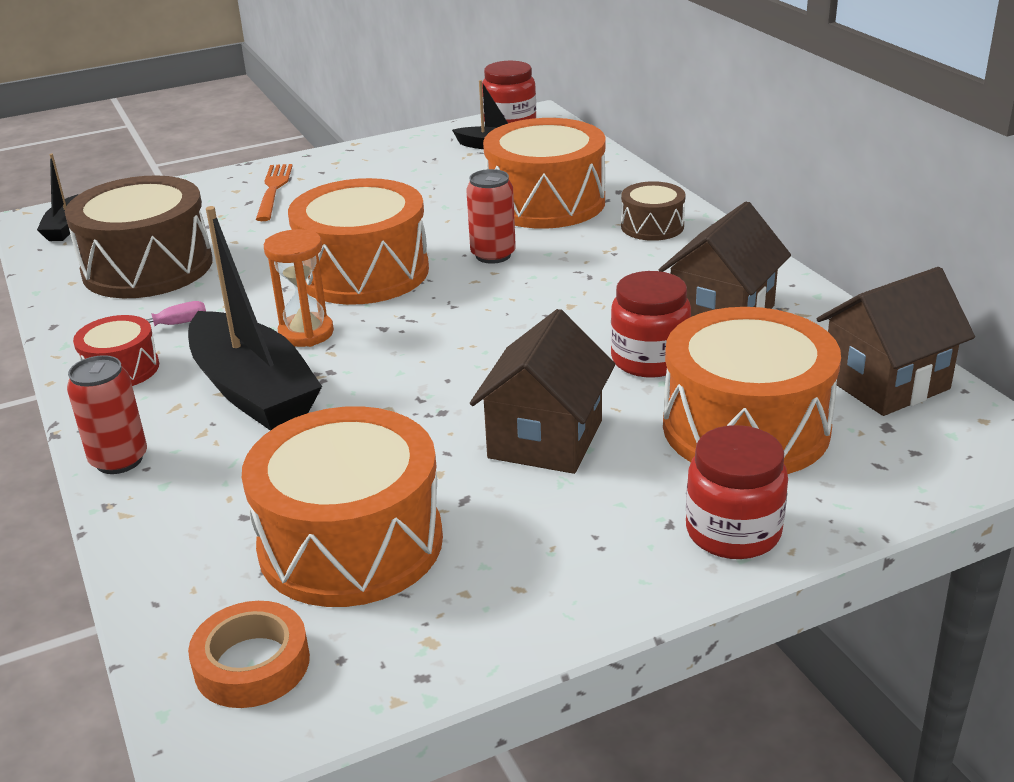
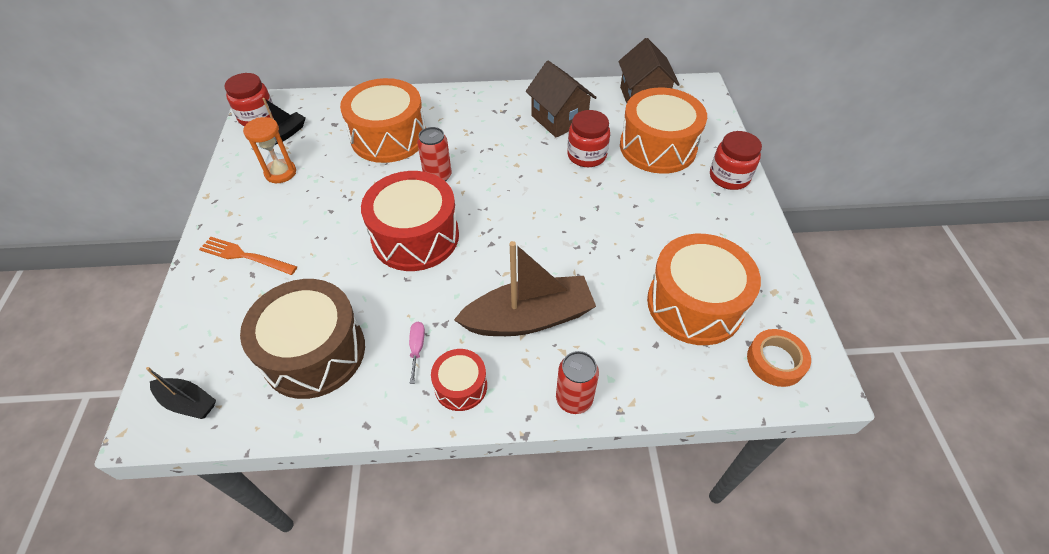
camera: 70 degrees left, 20 degrees up
black boat [188,206,322,431] -> brown boat [454,241,596,336]
orange hourglass [264,229,334,347] -> orange hourglass moved to [243,117,296,183]
orange drum [288,178,429,305] -> red drum [361,171,459,271]
brown house [470,309,615,474] -> none
brown drum [621,181,686,241] -> none

